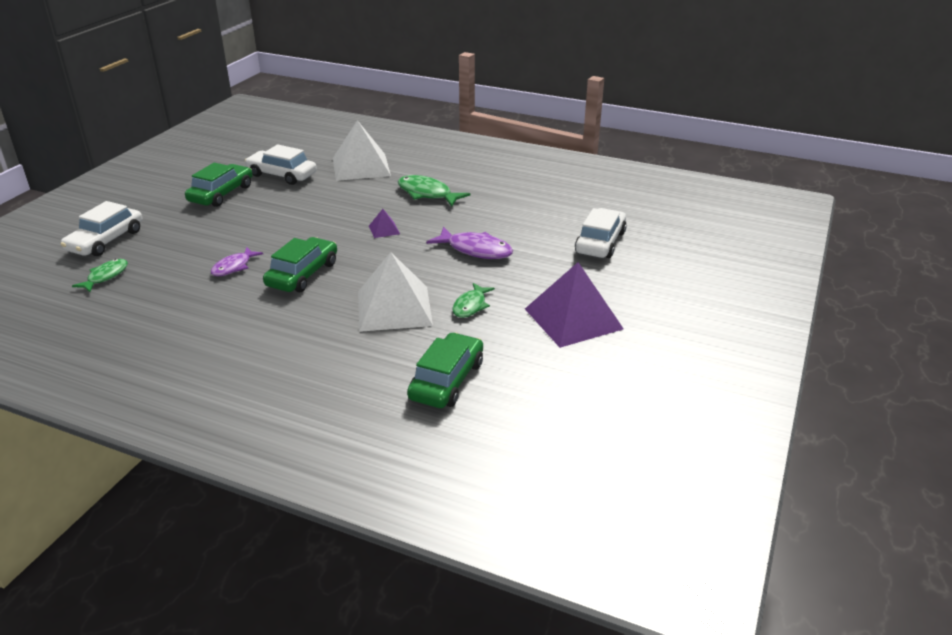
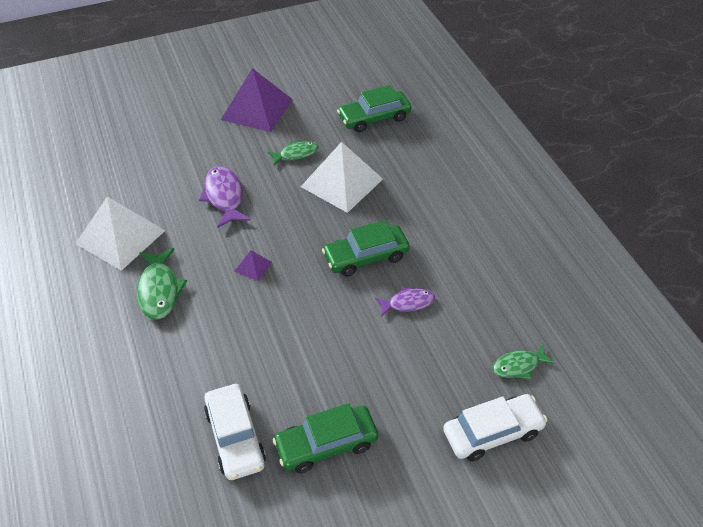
camera: 135 degrees left, 15 degrees up
white pyramid [333,120,391,181] -> white pyramid moved to [75,197,165,271]
white car [575,208,627,258] -> none

